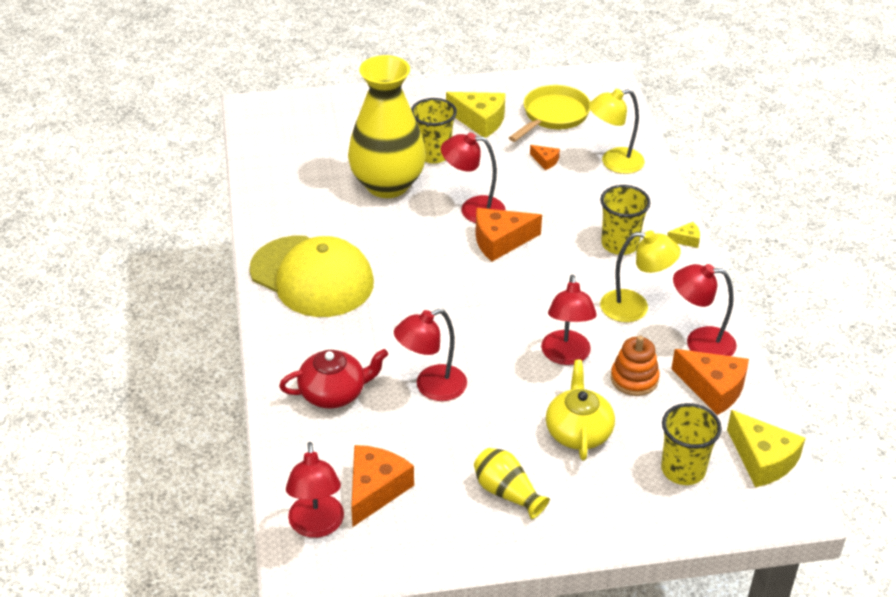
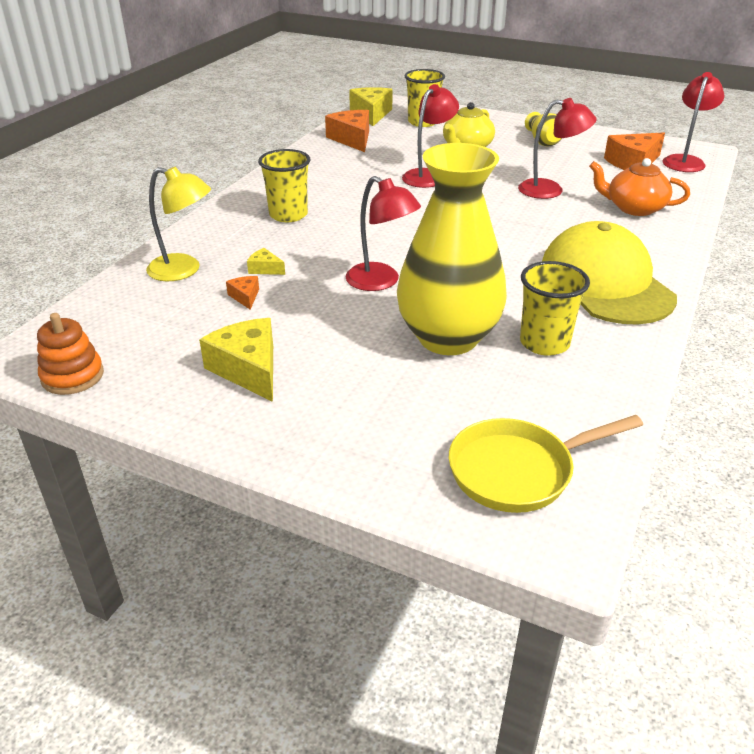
camera: 145 degrees left, 5 degrees down
red teapot [279,349,388,409] -> orange teapot [589,158,690,216]
yellow cup [411,98,457,164] -> yellow cup moved to [520,261,590,356]
orange cheese [475,208,542,262] -> none
yellow pan [509,85,590,142] -> yellow pan moved to [449,415,643,513]
yellow lamp [600,231,681,322] -> none
orange stacking toy [611,336,659,396] -> orange stacking toy moved to [37,313,104,395]
yellow cheese [667,222,700,248] -> yellow cheese moved to [247,248,285,275]
red lamp [673,264,737,356] -> none

